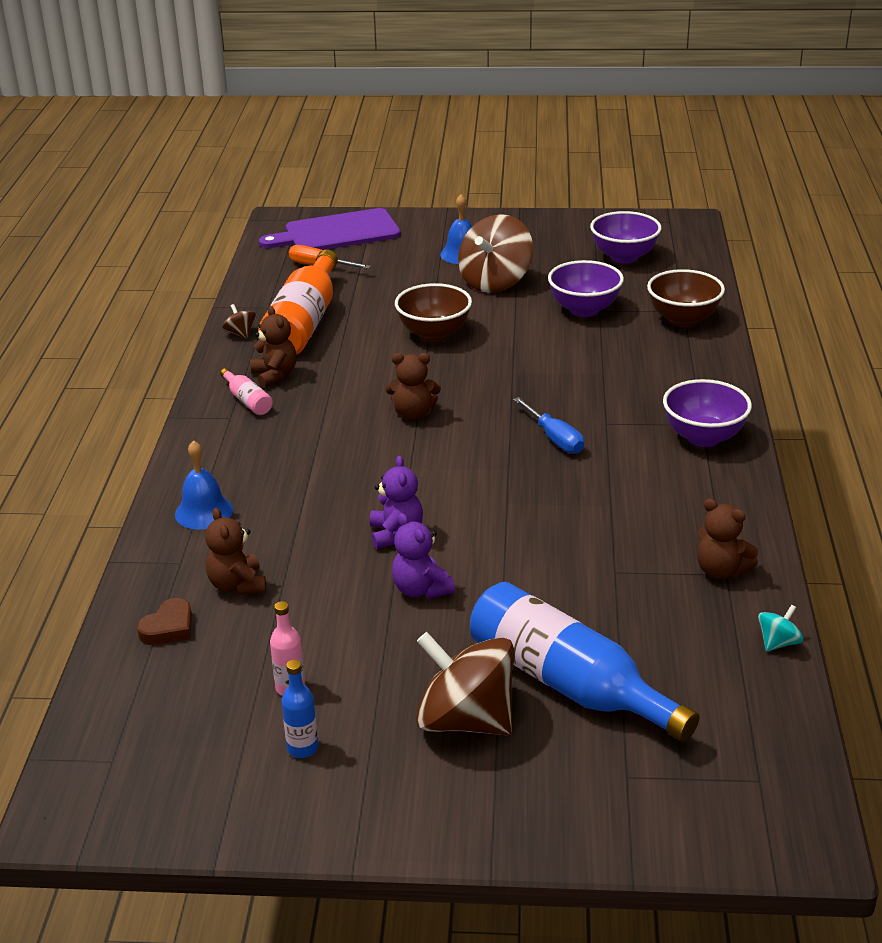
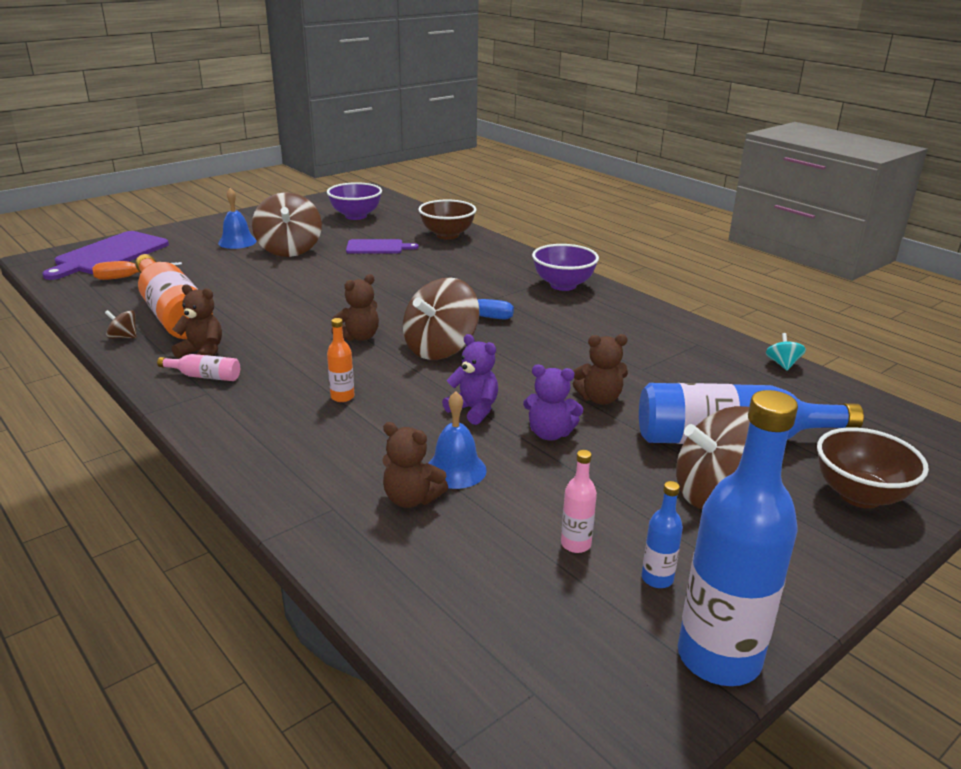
camera: 45 degrees left, 5 degrees down
brown heart [137,598,192,645] -> none
blue bell [175,440,233,530] -> blue bell moved to [429,391,487,489]
brown bowl [395,283,472,342] -> brown bowl moved to [817,427,929,508]
purple bowl [548,260,624,317] -> purple cutting board [346,239,419,254]
brown teddy bear [697,498,758,579] -> brown teddy bear moved to [573,334,628,405]
none -> orange bottle [327,318,354,402]
none -> brown spinning top [403,277,480,360]
none -> blue bottle [678,390,798,686]

